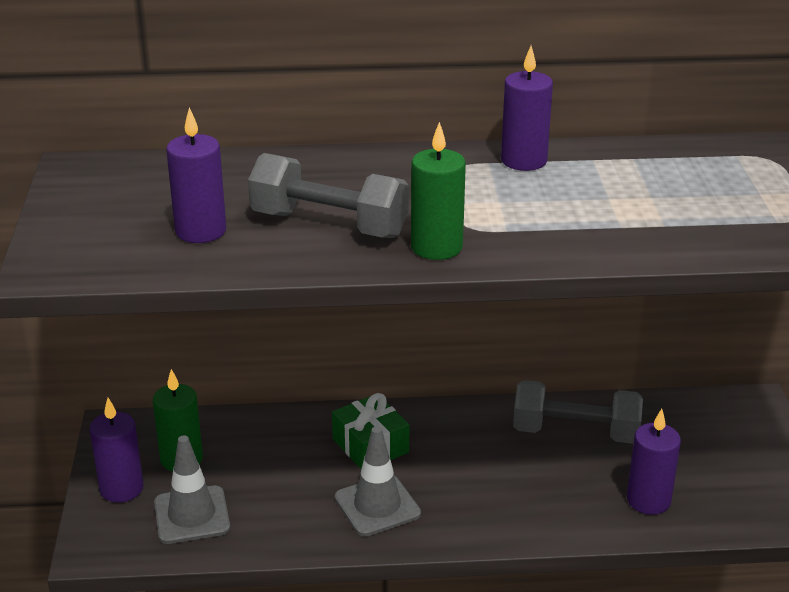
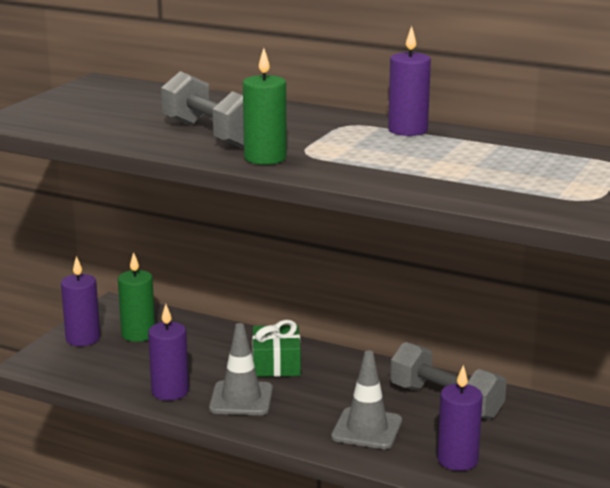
camera: 30 degrees right, 10 degrees down
grey traffic cone [154,436,230,544] -> grey traffic cone moved to [331,351,402,449]
purple candle [166,107,226,243] -> purple candle moved to [148,304,189,400]

